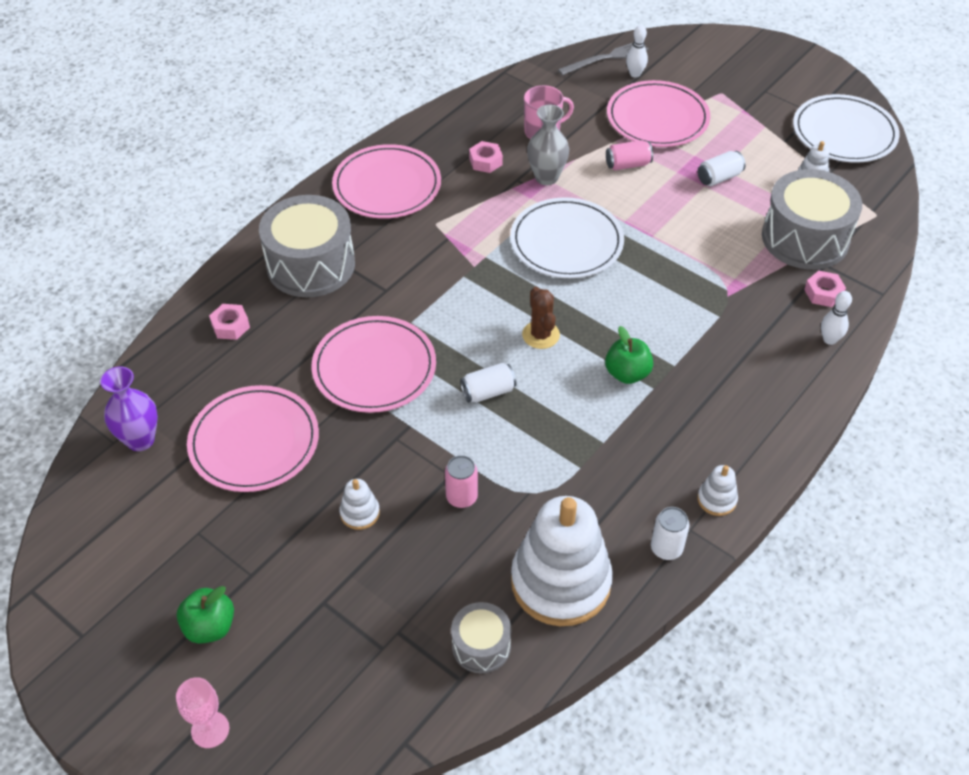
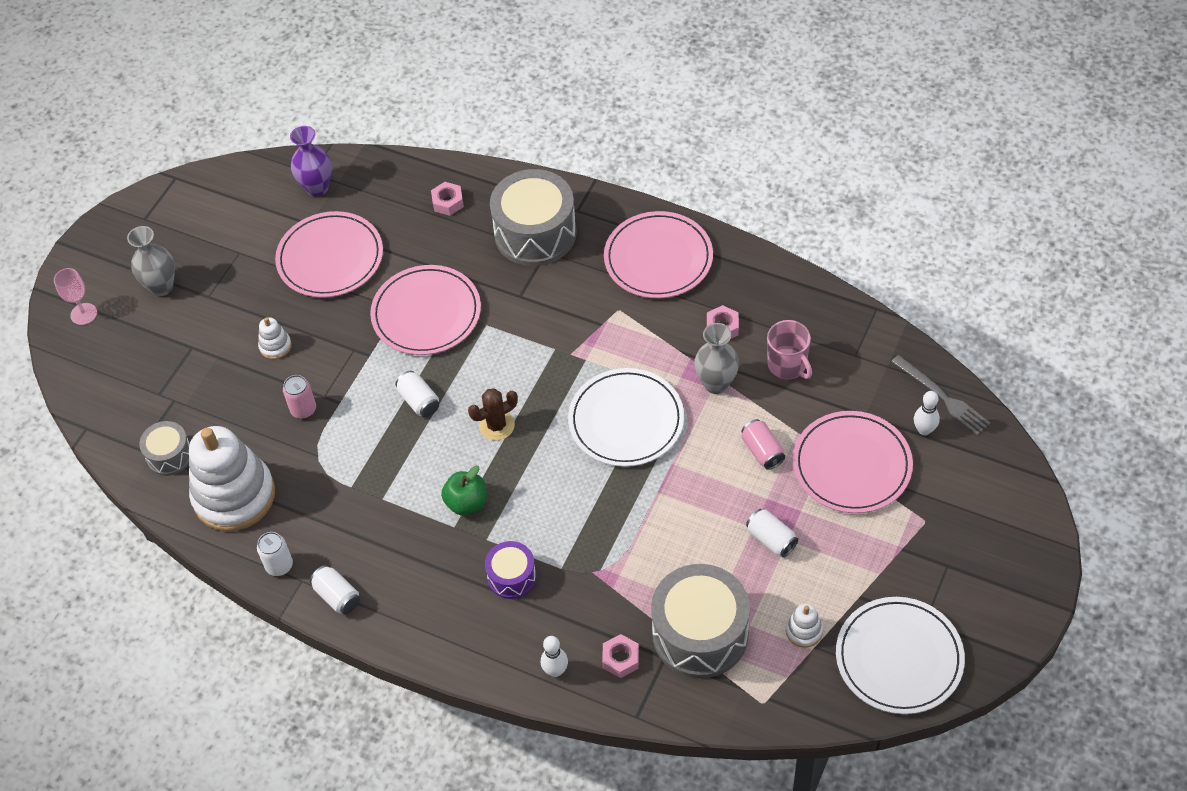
camera: 80 degrees right, 5 degrees up
green apple [177,586,234,644] -> grey vase [127,226,175,296]
white stacking toy [697,465,738,516] -> white can [310,565,360,614]
none -> purple drum [485,541,536,599]

